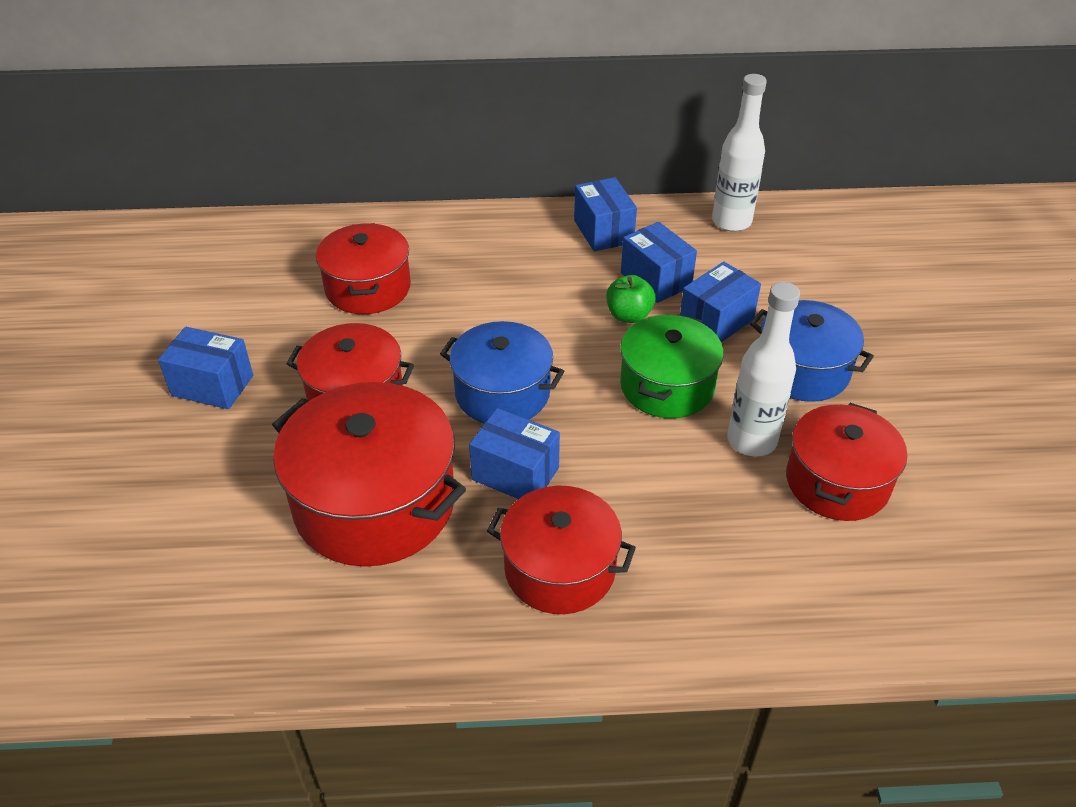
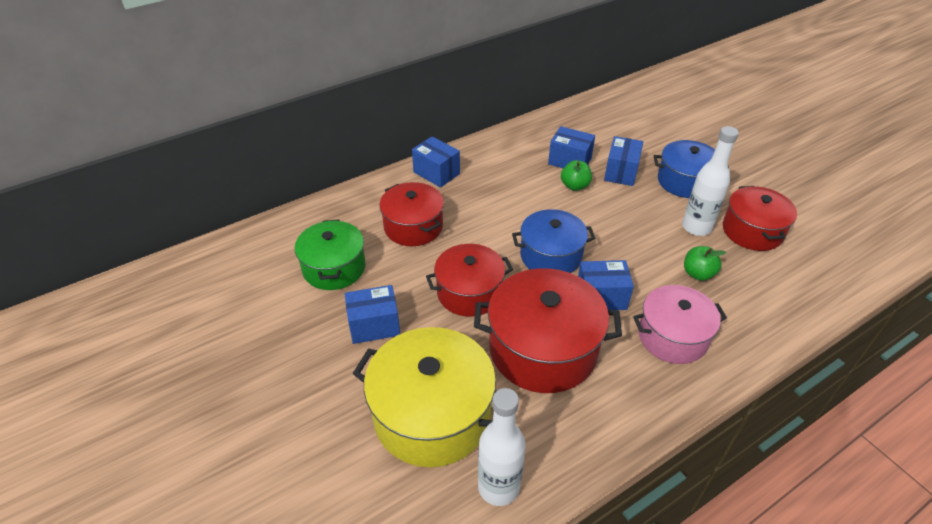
camera: 30 degrees left, 0 degrees up
red pot [487,486,636,614] -> pink pot [633,285,727,364]
blue box [574,177,637,251] -> blue box moved to [412,136,460,188]
green pot [620,314,724,418] -> green pot moved to [295,219,366,290]
white bottle [712,74,767,232] -> white bottle moved to [478,388,525,506]
none -> yellow pot [352,327,496,467]
none -> green apple [684,246,726,281]

